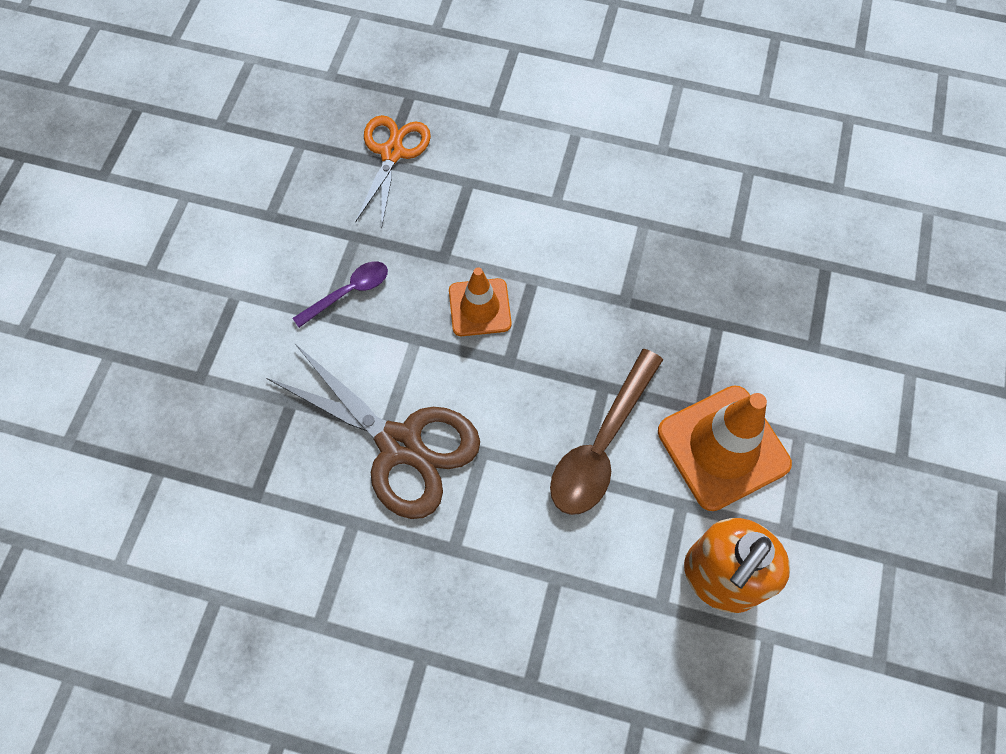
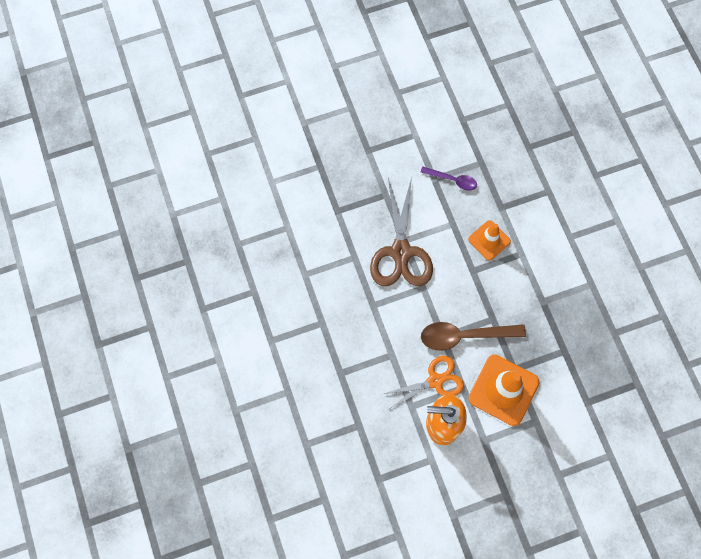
camera: 55 degrees right, 5 degrees up
orange scissors [355,115,431,225] -> orange scissors moved to [384,356,464,410]

